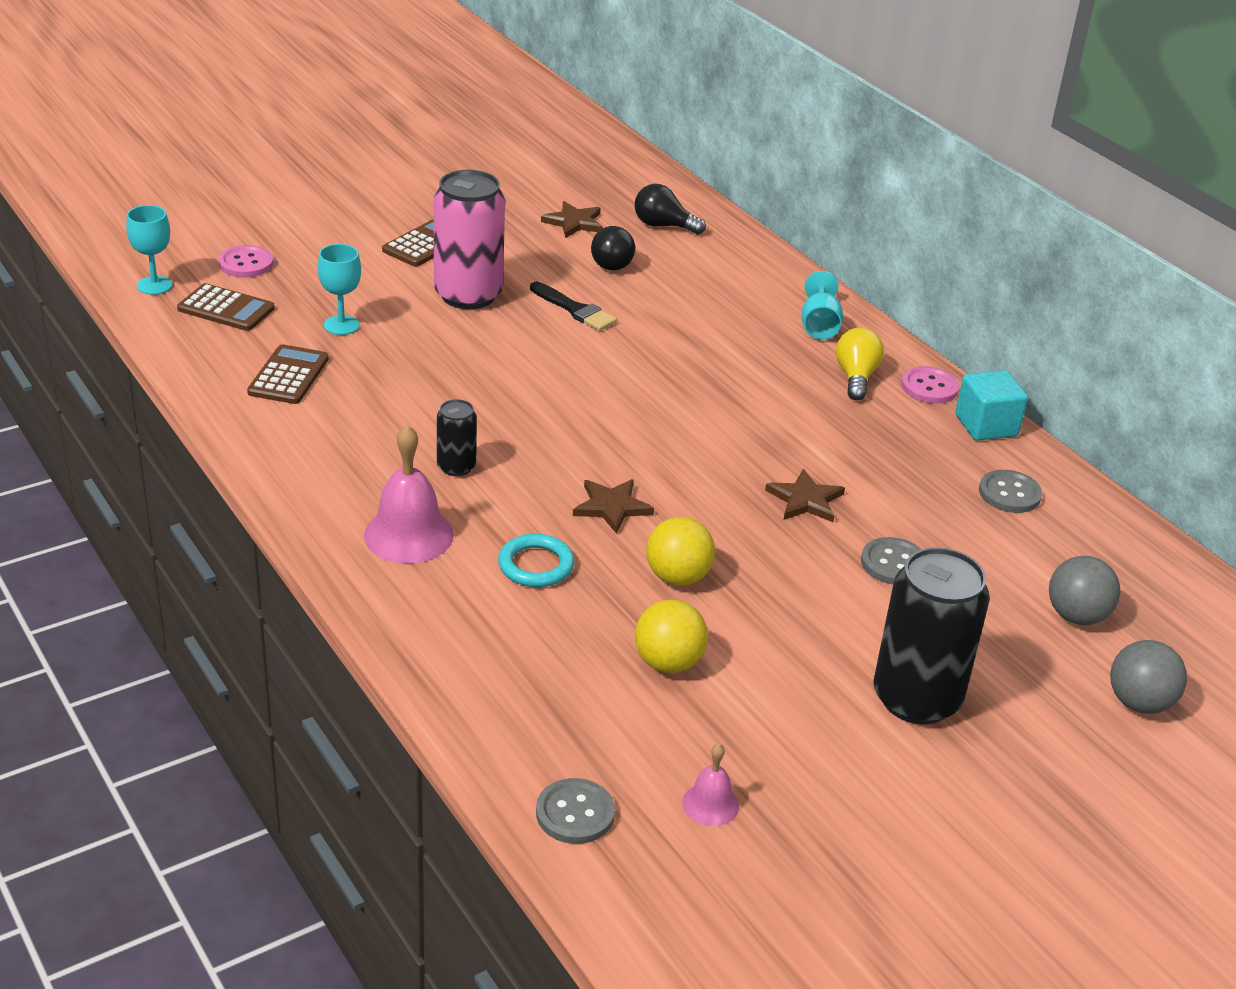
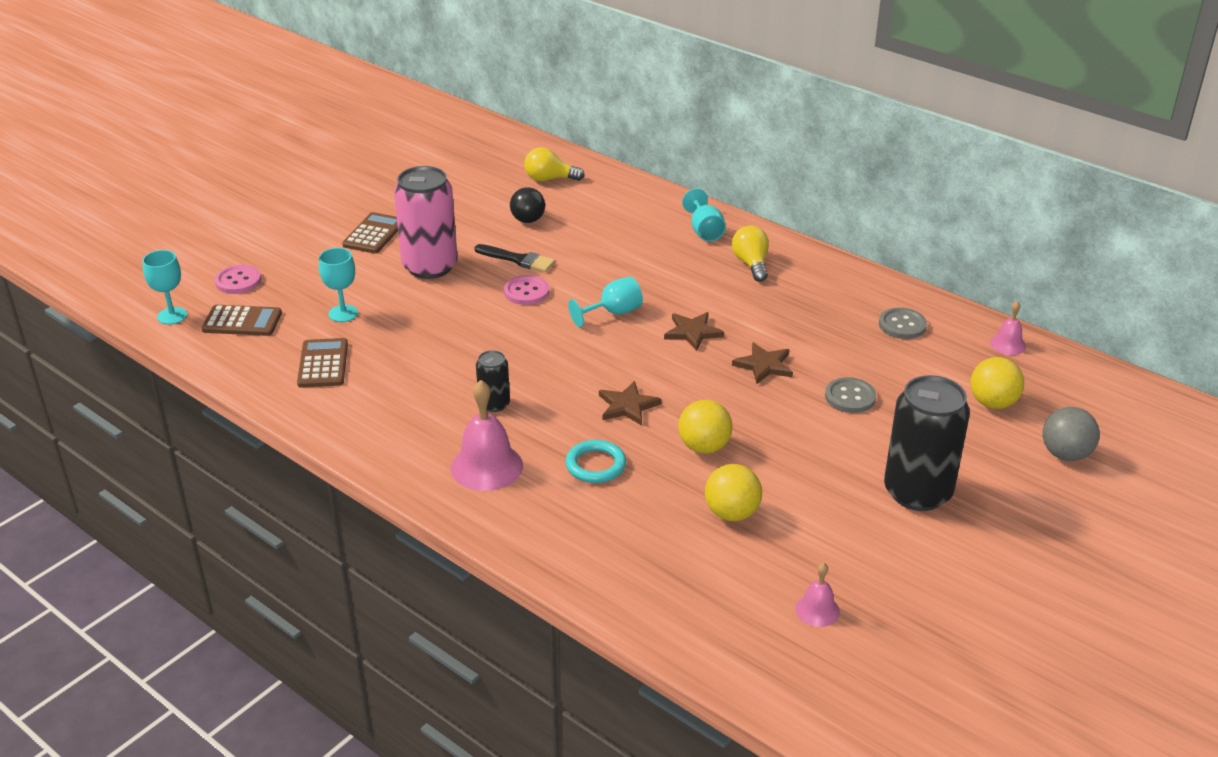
camera: 15 degrees left, 0 degrees up
grey button [536,778,615,844] -> none
brown star [541,201,603,238] -> brown star moved to [664,312,724,351]
black light bulb [635,184,706,235] -> yellow light bulb [524,147,585,181]
pink button [901,366,959,404] -> pink button moved to [504,275,549,305]
turquoise cube [955,370,1028,441] -> none
grey ball [1049,556,1121,625] -> yellow ball [971,357,1024,409]
none -> turquoise goblet [568,277,643,327]
none -> pink bell [990,301,1026,355]

